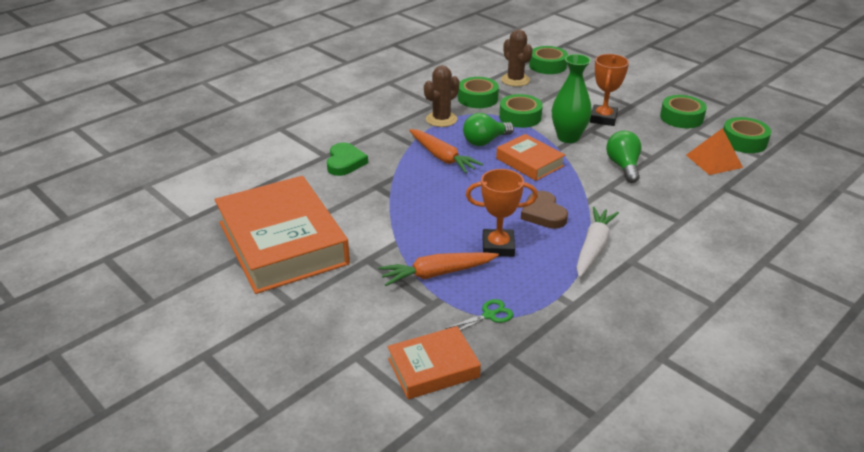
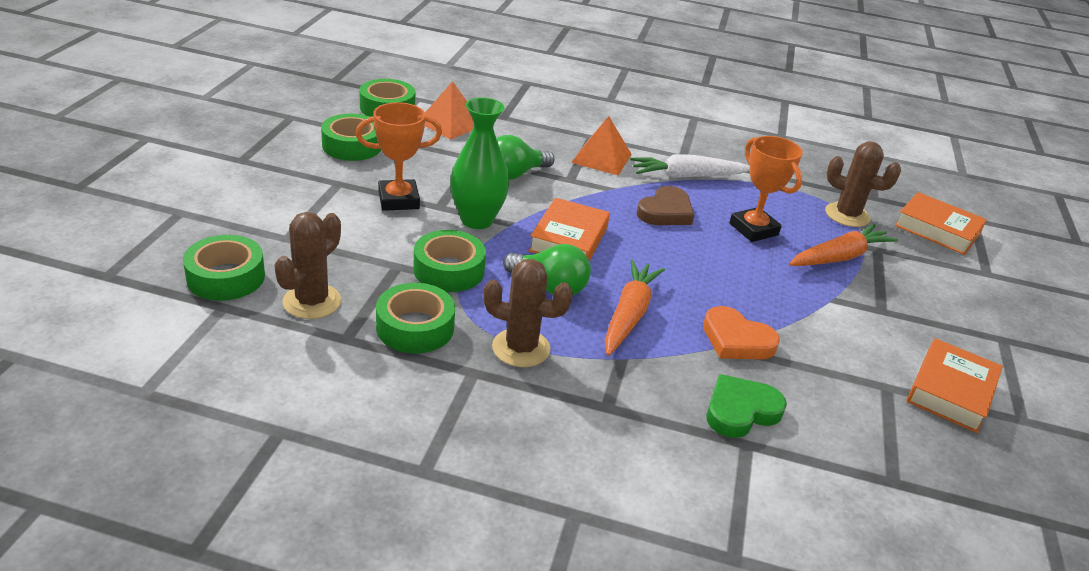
camera: 125 degrees left, 0 degrees up
orange book [215,176,350,294] -> orange book [907,338,1003,433], size x0.51
orange carrot [379,252,499,286] -> orange carrot turned 75 degrees counterclockwise [789,224,898,266]
green scissors [445,299,513,331] -> brown cactus [825,141,901,227]
none -> orange pyramid [571,116,632,175]
none -> orange heart [703,306,780,359]

